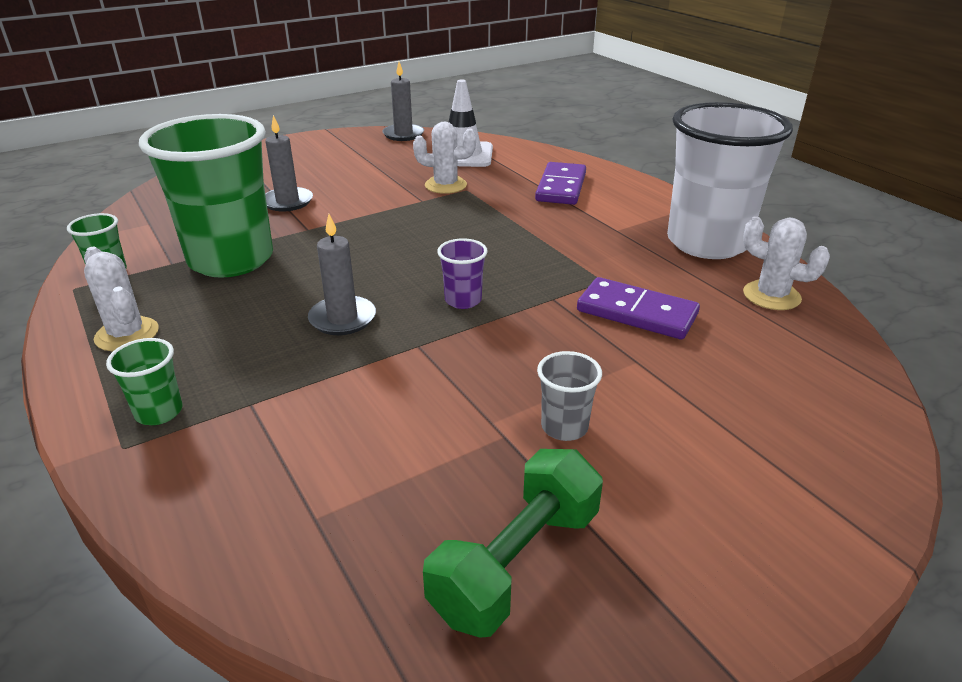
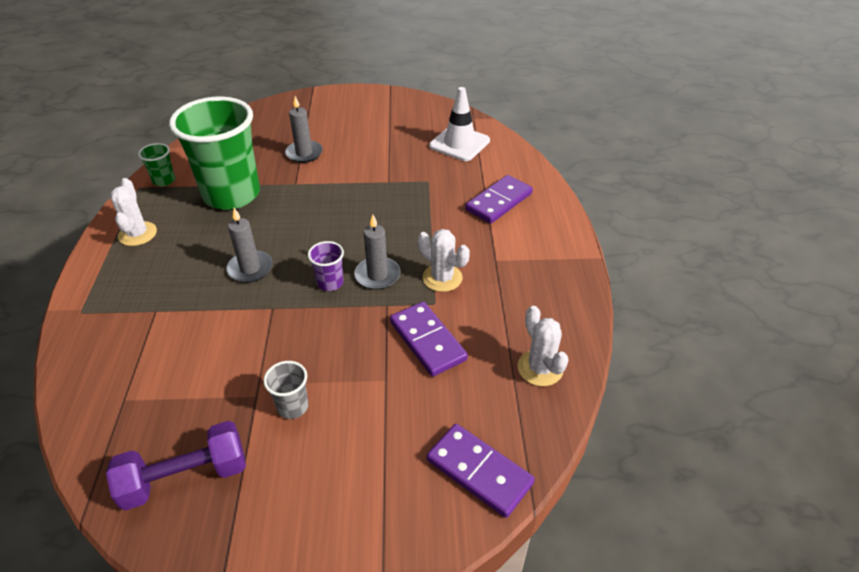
camera: 30 degrees right, 10 degrees up
green cup [106,338,182,425] -> none
grey candle [382,62,424,141] -> grey candle moved to [354,215,400,290]
white cactus [413,122,476,194] -> white cactus moved to [418,229,470,292]
green dumbbell [423,449,603,638] -> purple dumbbell [106,421,246,511]
white cup [667,102,793,259] -> none
none -> purple domino [427,424,535,518]

